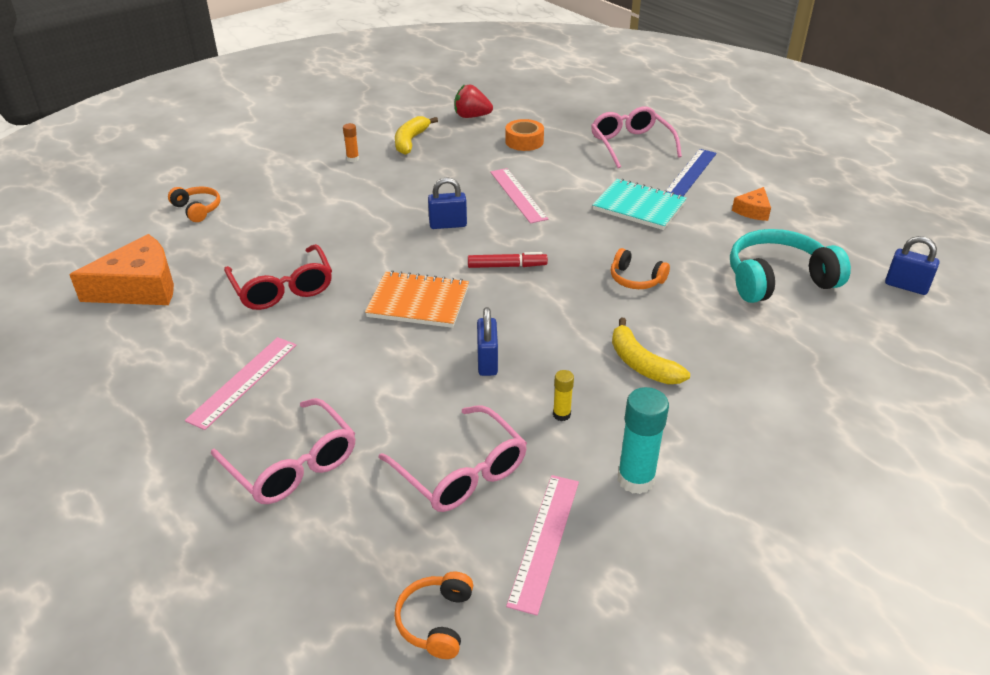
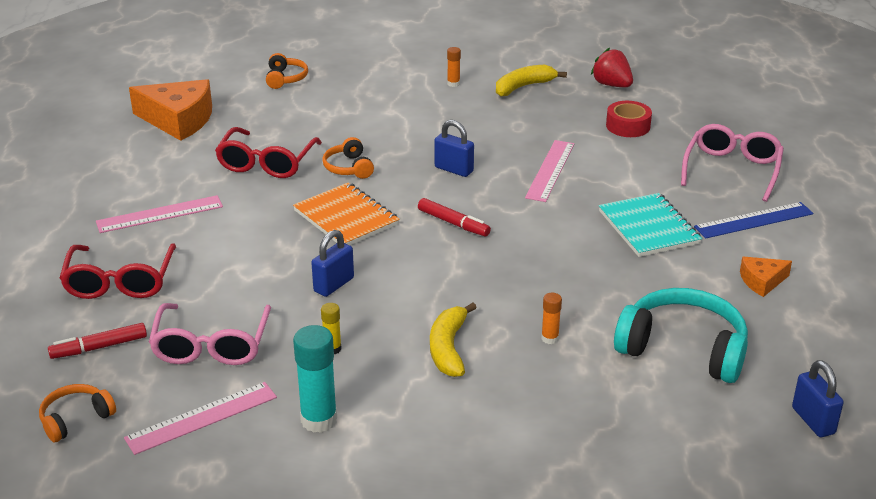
camera: 40 degrees right, 5 degrees down
pink glasses [211,398,356,504] -> red glasses [60,244,176,299]
orange tape [505,119,544,151] -> red tape [606,101,652,137]
orange headphones [611,248,670,289] -> orange headphones moved to [322,137,374,179]
none -> red marker [48,323,147,359]
none -> orange glue stick [541,293,562,344]

